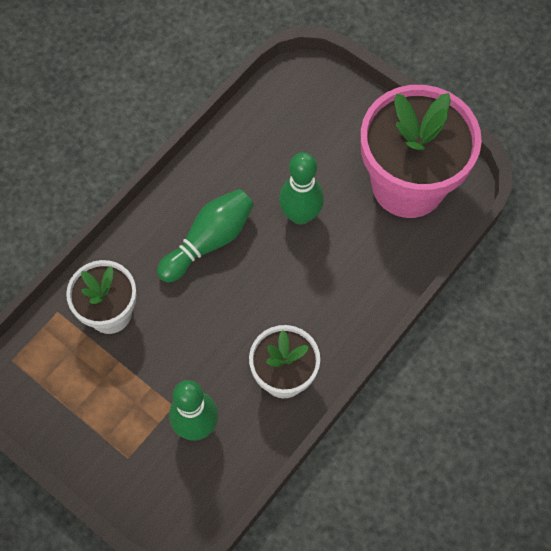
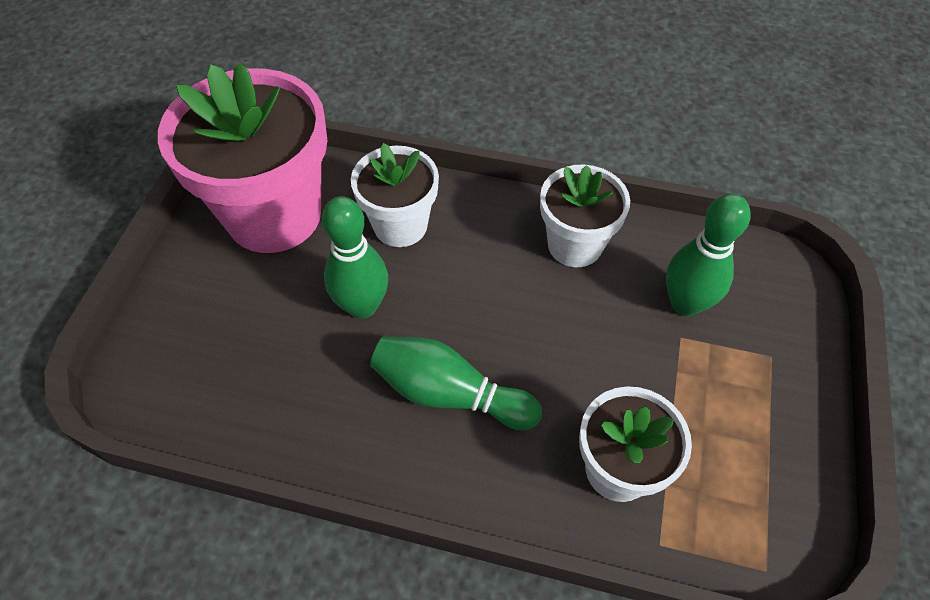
camera: 115 degrees left, 10 degrees down
none -> white flower pot [351,143,439,247]

